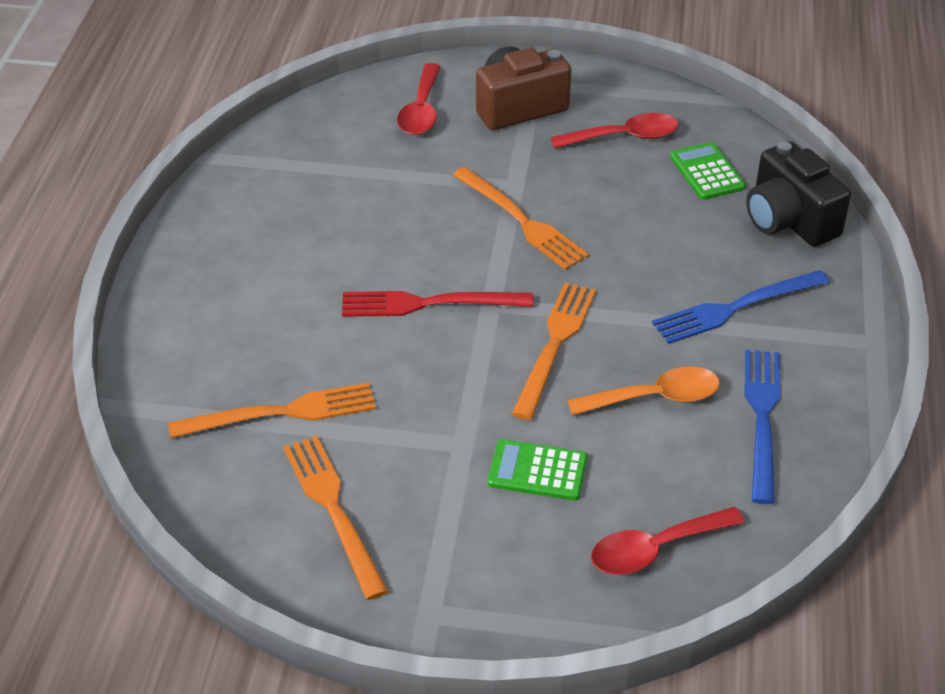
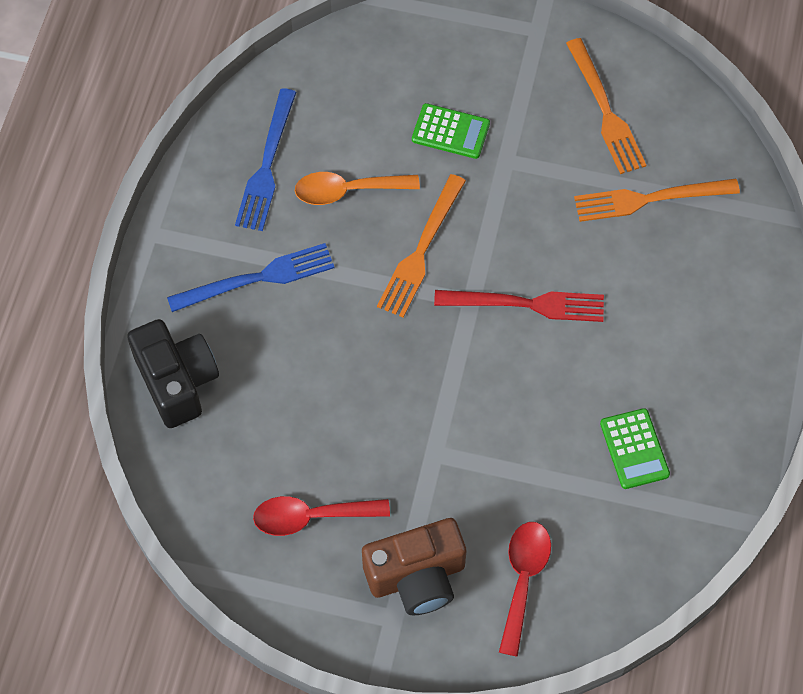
camera: 175 degrees left, 20 degrees up
orange fork [453,167,589,270] -> none
red spoon [591,507,745,575] -> none
green calculator [670,142,746,200] -> green calculator moved to [600,408,670,489]

